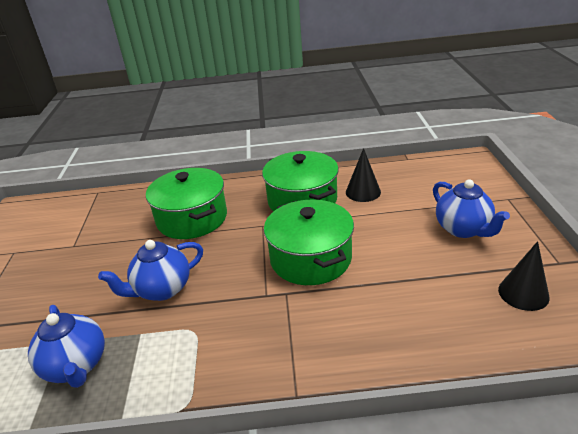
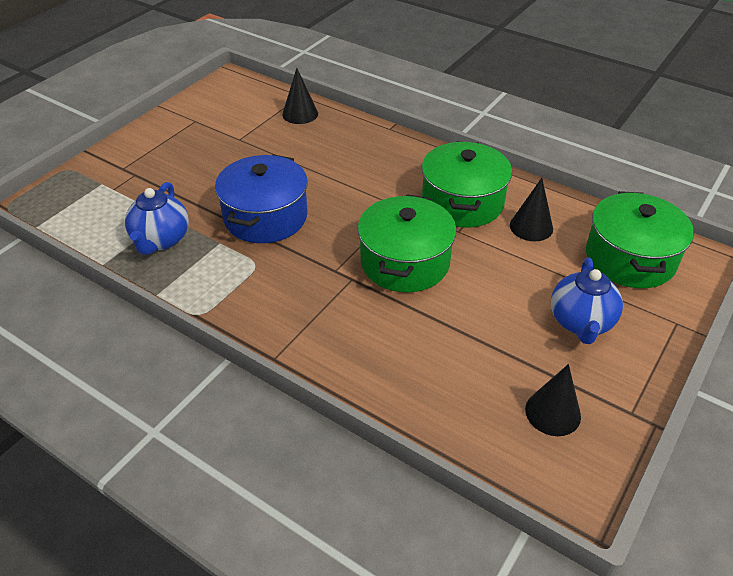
camera: 35 degrees right, 10 degrees up
blue teapot [98,240,203,301] -> blue pot [215,154,308,243]
green pot [146,168,227,239] -> green pot moved to [586,191,694,288]
none -> black cone [282,68,318,124]

